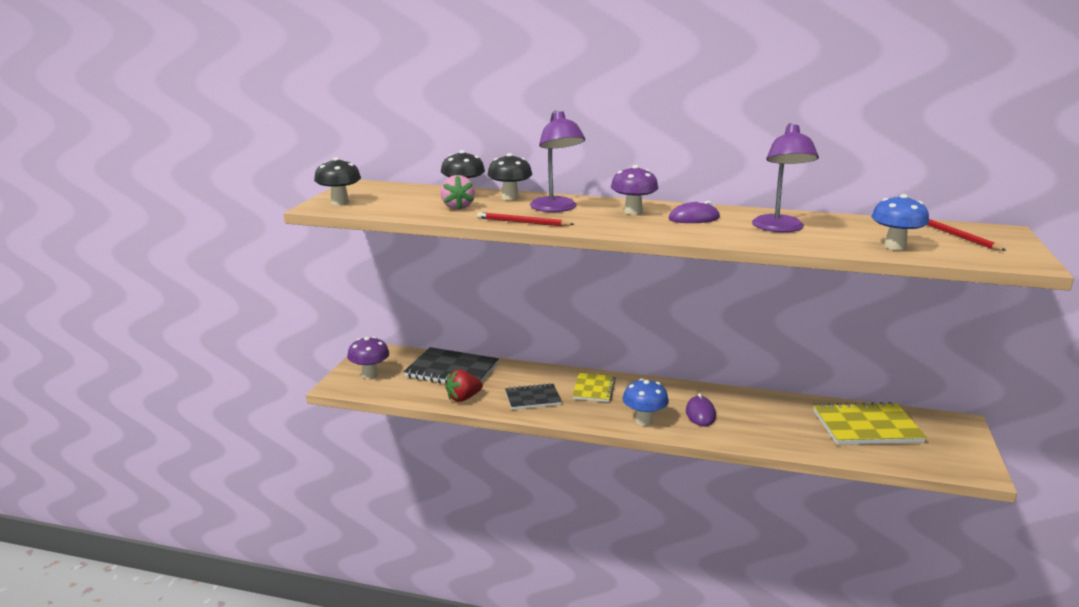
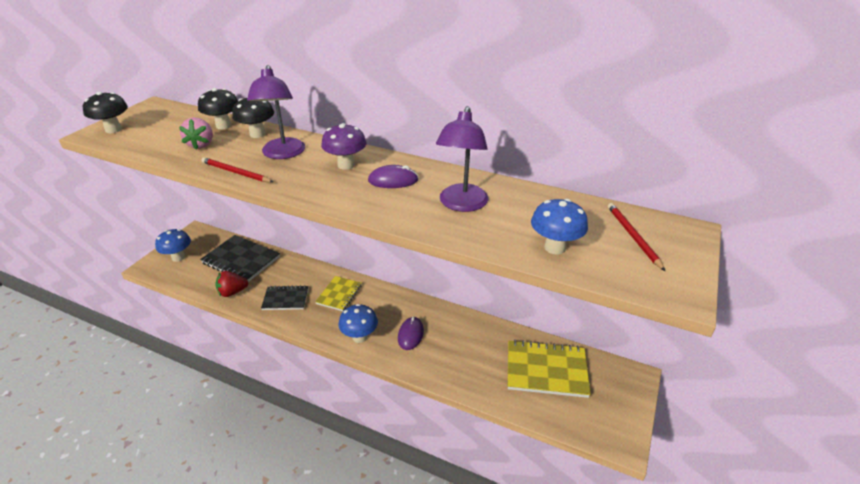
camera: 10 degrees right, 15 degrees up
purple mushroom [347,337,389,379] -> blue mushroom [155,229,191,262]

